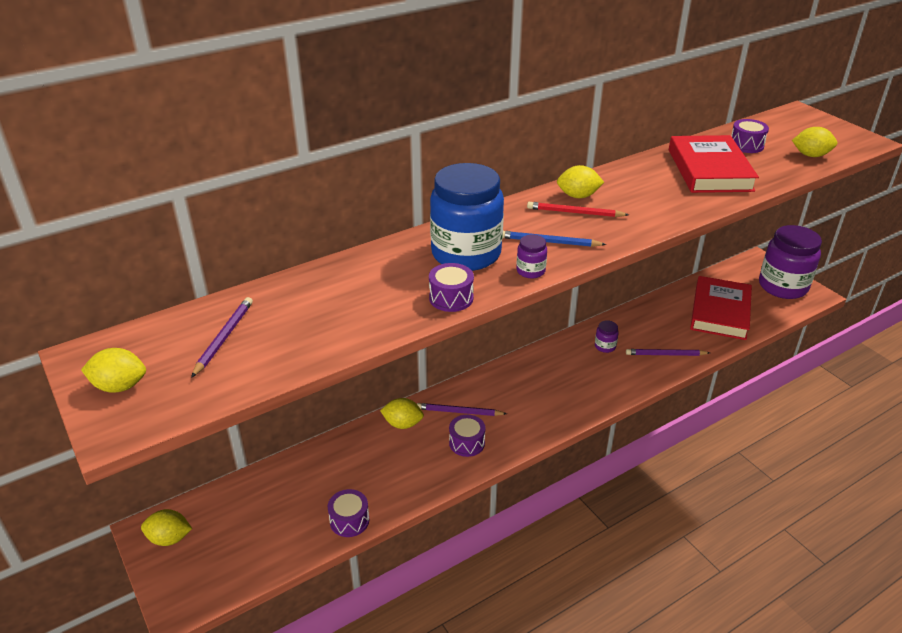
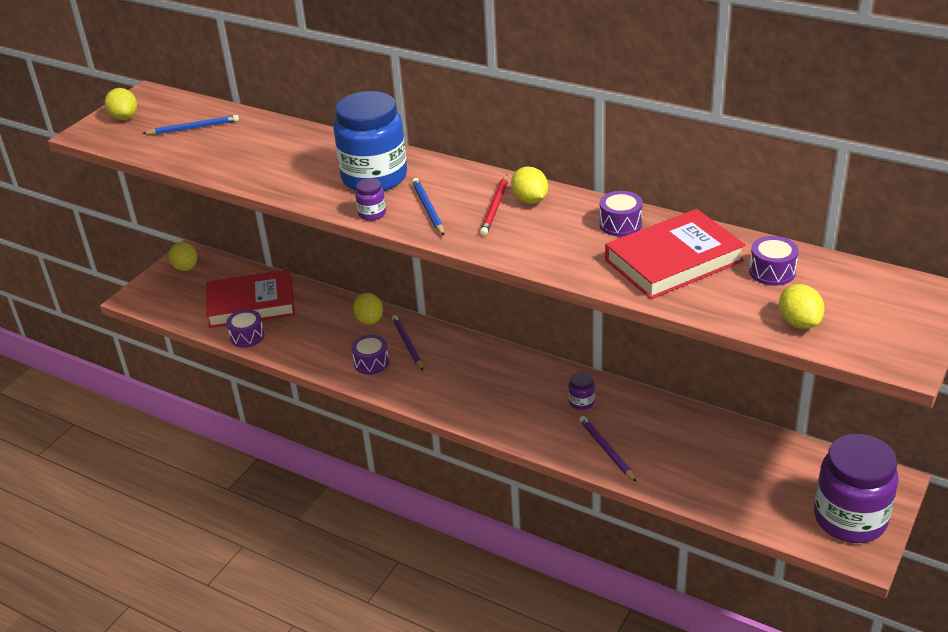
camera: 65 degrees right, 0 degrees up
purple pencil [191,297,253,378] -> blue pencil [142,115,239,135]
purple drum [429,263,474,312] -> purple drum moved to [599,191,643,237]
red pencil [527,202,629,217] -> red pencil turned 150 degrees counterclockwise [480,175,508,236]
red book [690,276,752,340] -> red book moved to [206,269,295,328]

